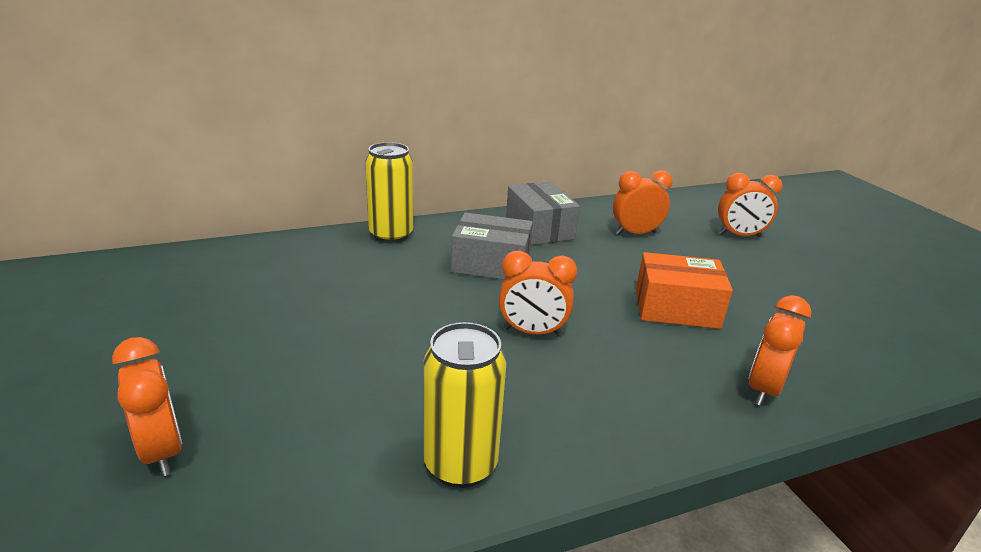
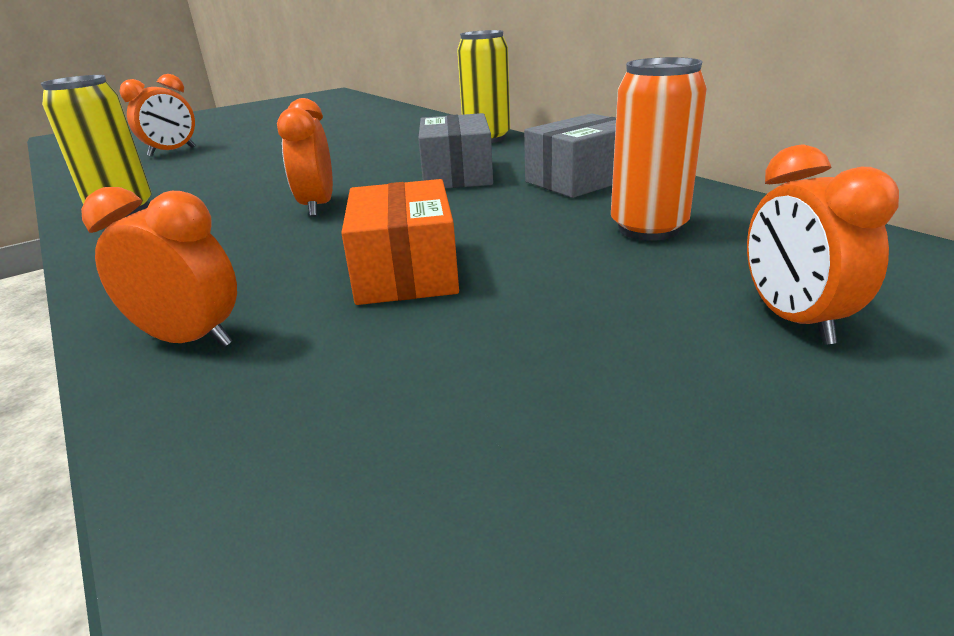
camera: 80 degrees right, 0 degrees up
orange clock [613,170,673,235] -> orange can [611,57,707,241]

